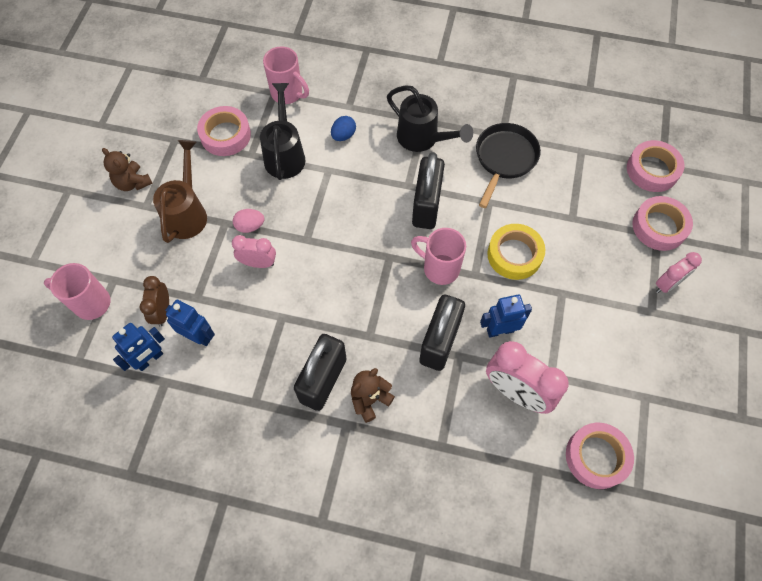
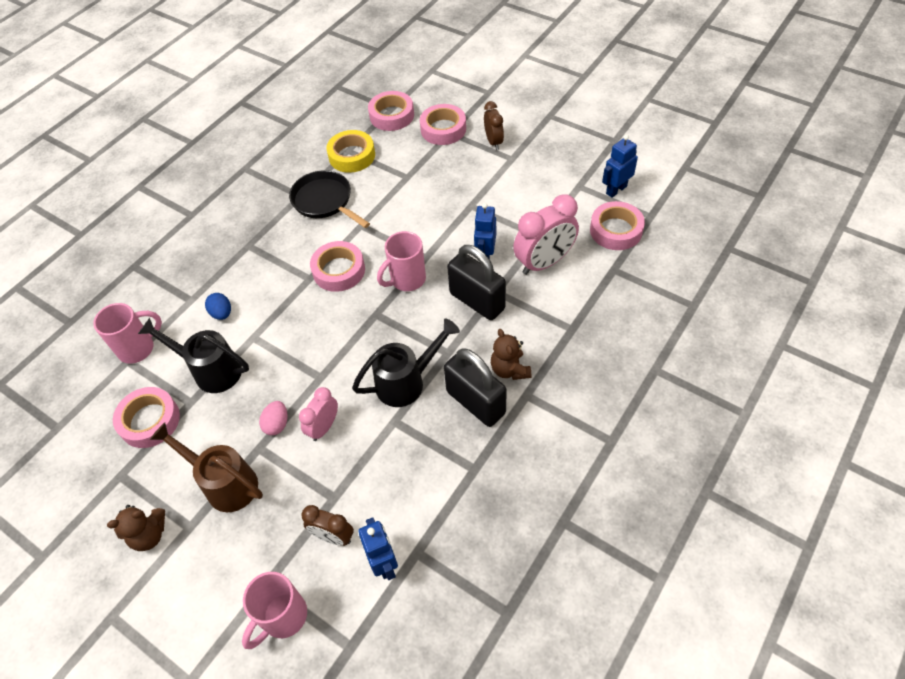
camera: 65 degrees left, 10 degrees down
blue robot [165,300,215,346] -> blue robot moved to [602,135,638,198]
black watering can [387,85,473,152] -> black watering can moved to [352,318,460,407]
black padlock [412,152,445,229] -> pink tape [310,241,365,292]
yellow tape [487,224,545,280] -> yellow tape moved to [326,130,375,173]
pink clock [656,252,702,293] -> brown clock [484,101,504,150]

